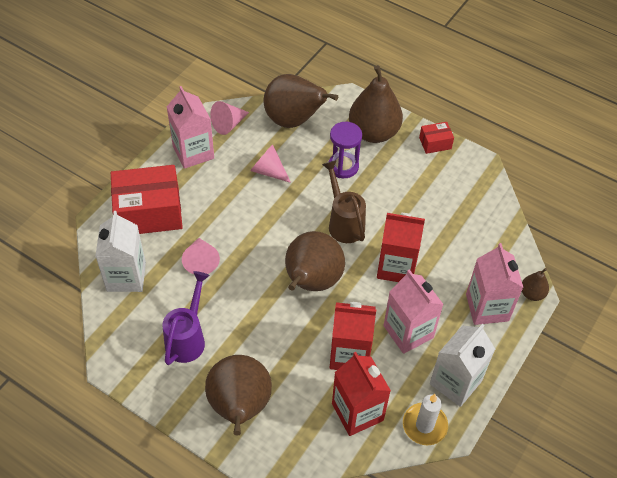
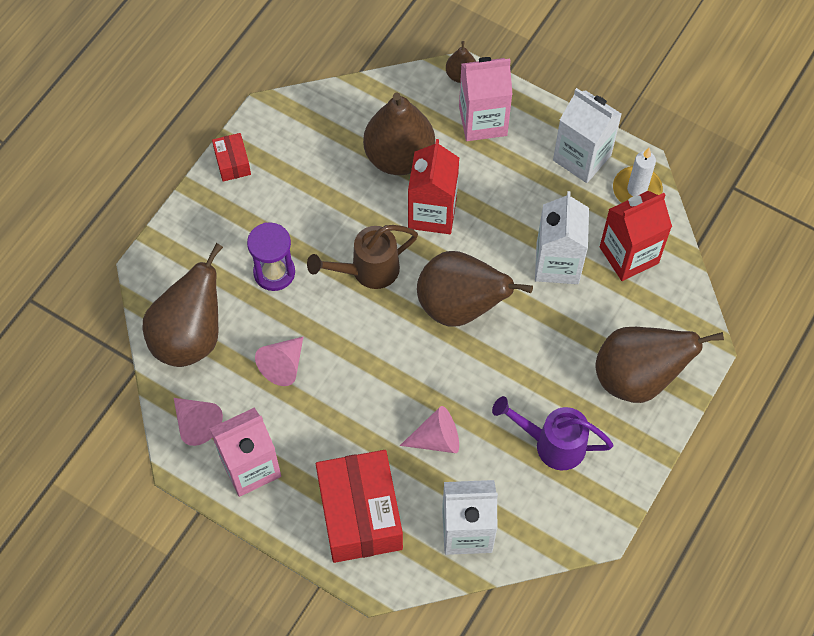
camera: 90 degrees left, 10 degrees up
red carton [330,302,376,370] -> white carton [535,191,589,284]
brown pear [349,65,403,143] -> brown pear moved to [363,93,435,175]
pink carton [383,269,444,354] -> none

